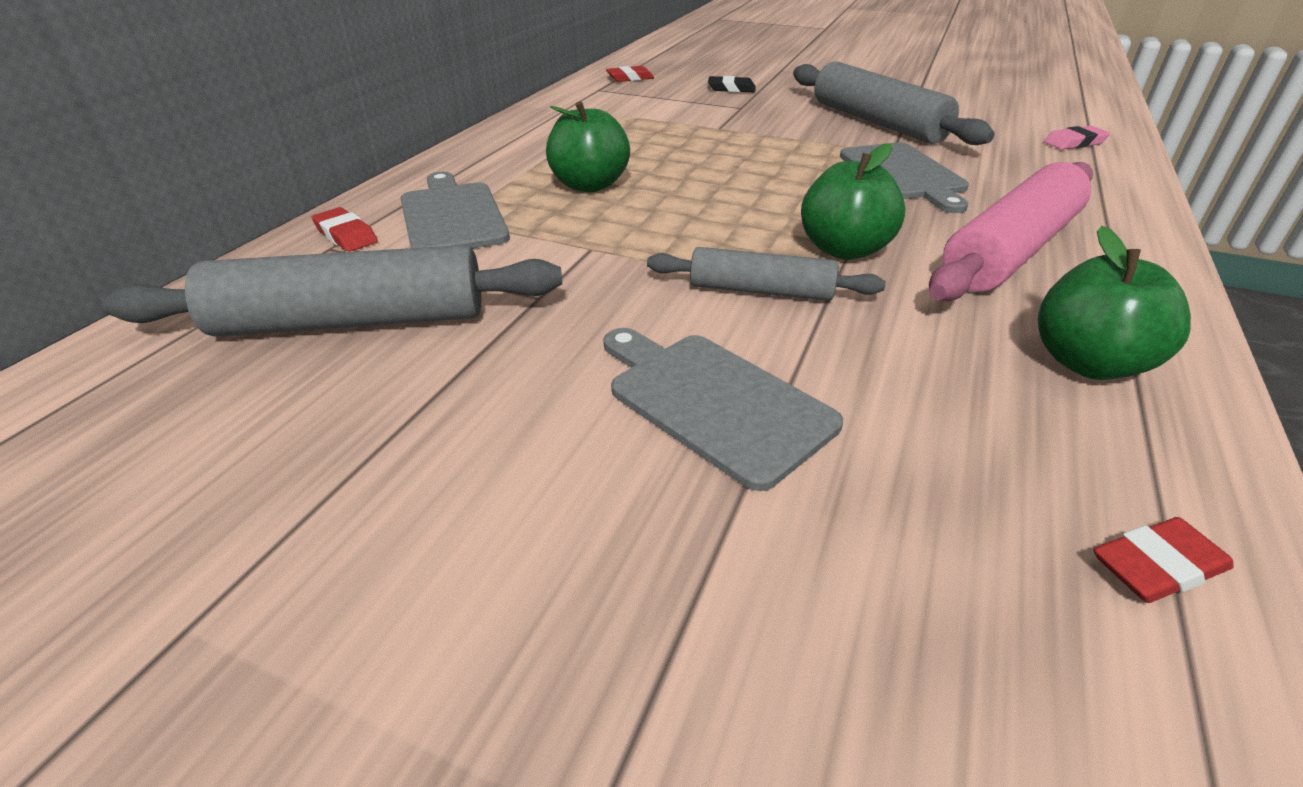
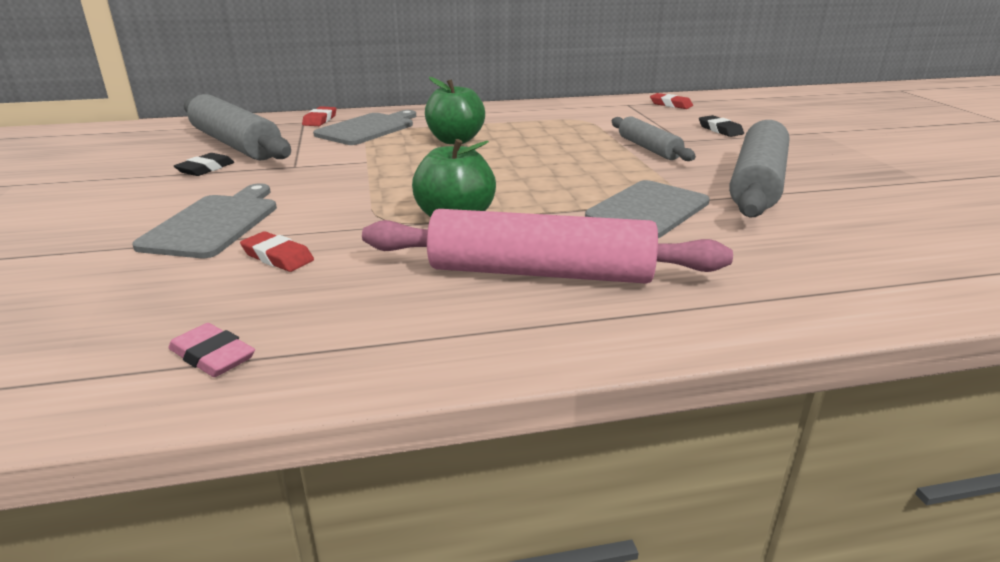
camera: 55 degrees right, 10 degrees down
grey rolling pin [647,247,886,301] -> grey rolling pin moved to [612,116,696,161]
green apple [1038,226,1191,380] -> none
pink eraser [1044,126,1110,150] -> pink eraser moved to [168,323,255,377]
red eraser [1093,517,1234,603] -> red eraser moved to [240,231,314,272]
none -> black eraser [174,153,234,176]

